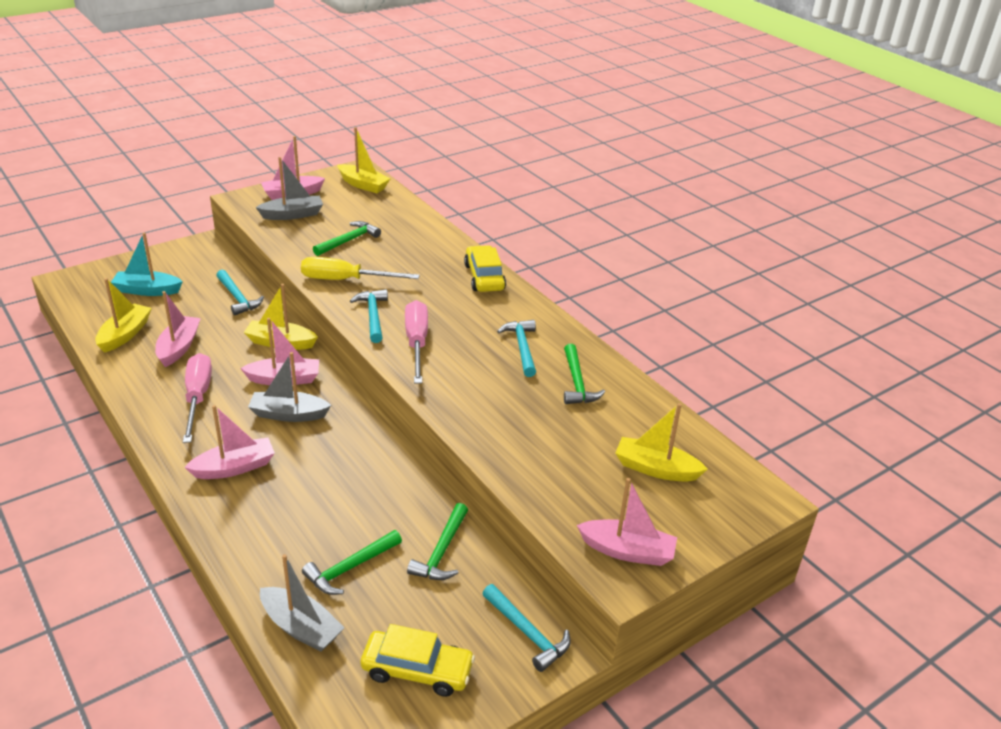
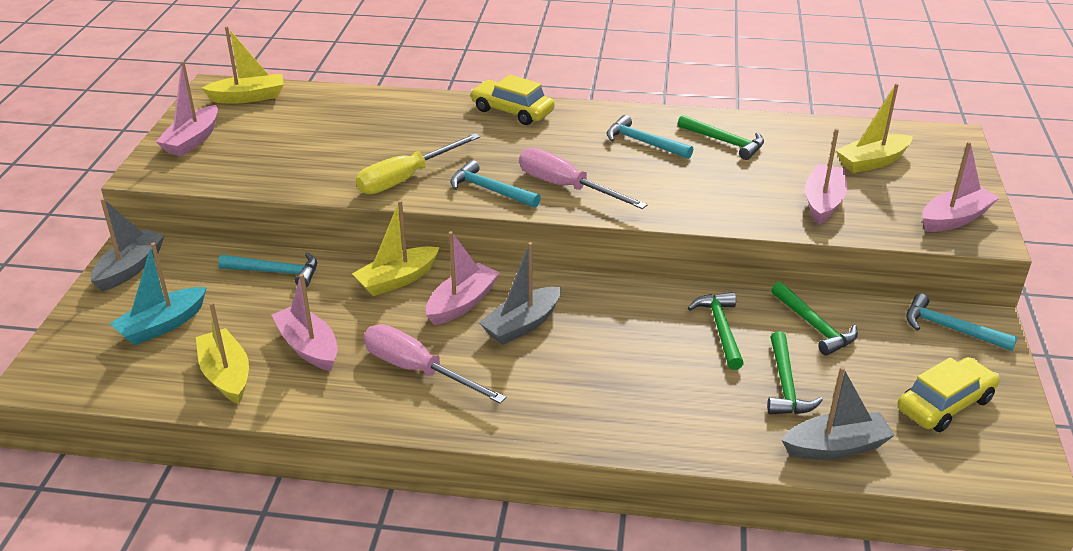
camera: 45 degrees left, 0 degrees up
pink boat [184,405,275,479] -> pink boat moved to [805,128,847,225]
grey boat [256,157,323,220] -> grey boat moved to [91,198,165,292]
green hammer [313,221,381,256] -> green hammer moved to [688,292,744,370]
turquoise hammer [482,584,571,672] -> turquoise hammer turned 150 degrees counterclockwise [906,293,1018,351]

